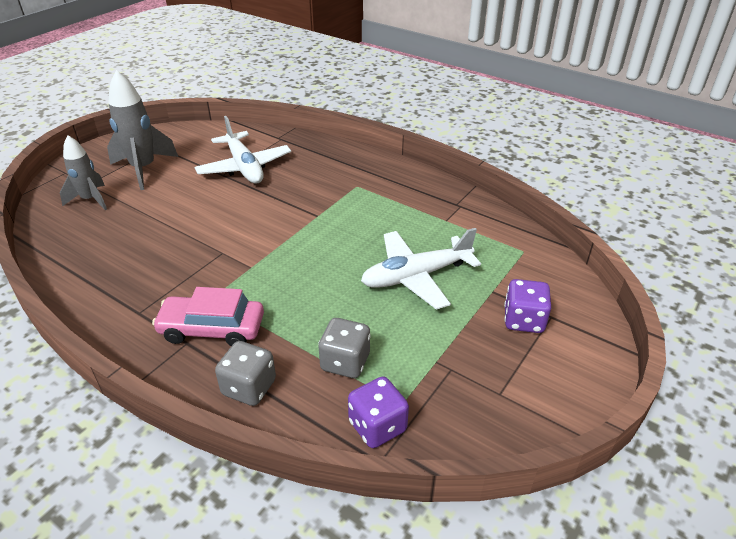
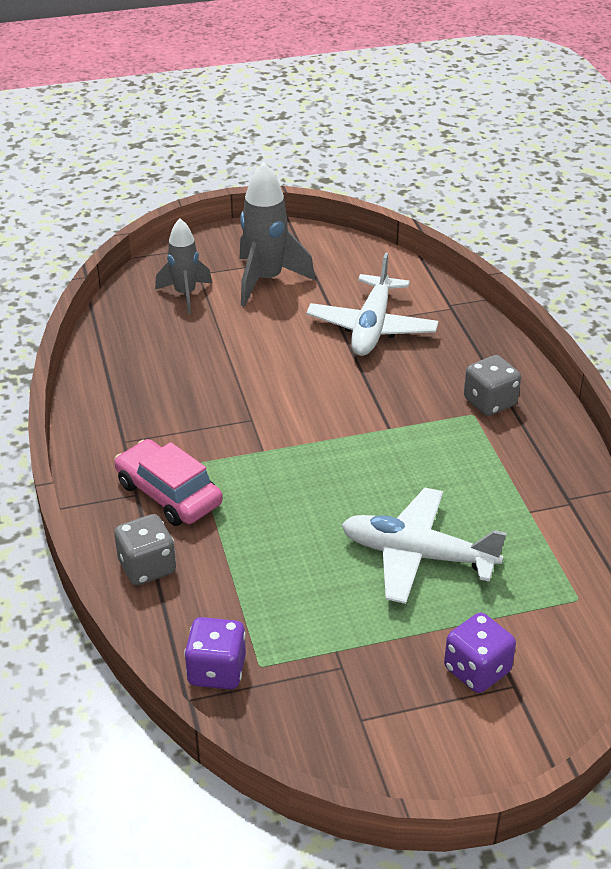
camera: 40 degrees right, 0 degrees up
grey dice [318,318,371,378] -> grey dice moved to [464,355,521,416]

